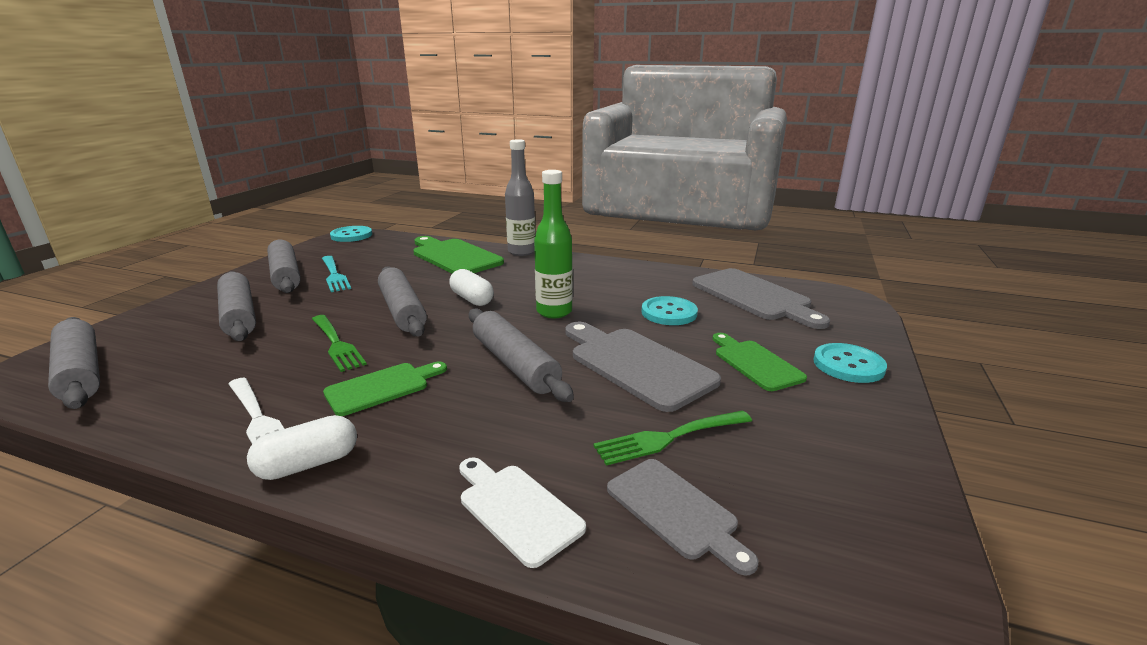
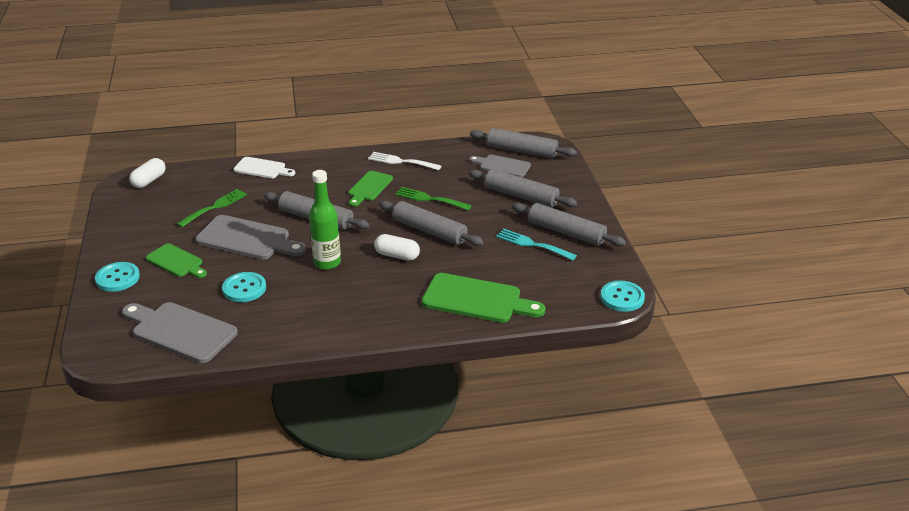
camera: 150 degrees right, 10 degrees up
white capsule [247,415,357,480] -> white capsule moved to [129,158,166,188]
grey bottle [505,139,536,256] -> none
grey cutting board [607,459,758,576] -> grey cutting board moved to [469,155,531,177]

